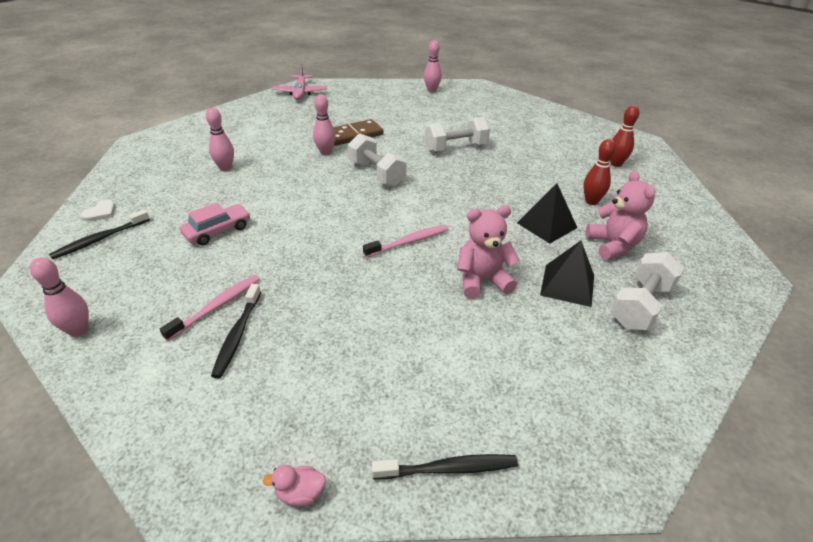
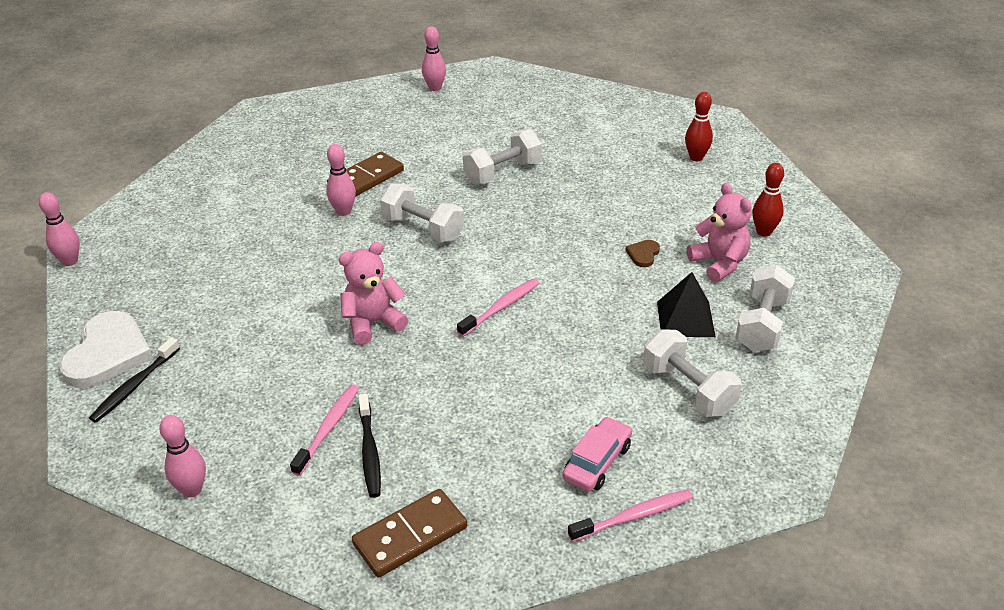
camera: 15 degrees left, 0 degrees up
white heart [80,200,115,222] -> white heart [59,311,153,388], size x2.28
pink car [180,202,251,245] -> pink car moved to [562,416,632,492]
pink bowling pin [206,108,234,171] -> pink bowling pin moved to [39,192,80,266]
pink duck [262,465,326,506] -> none
pink plane [272,64,327,100] -> none
black toothbrush [372,454,518,480] -> pink toothbrush [568,490,693,542]
pink teddy bear [457,205,520,299] -> pink teddy bear moved to [339,242,408,345]
black pyramid [517,183,577,244] -> brown heart [626,240,660,267]
red bowling pin [583,139,616,205] -> red bowling pin moved to [752,163,784,237]
none -> brown domino [352,489,467,578]
none -> white dumbbell [643,329,742,417]

